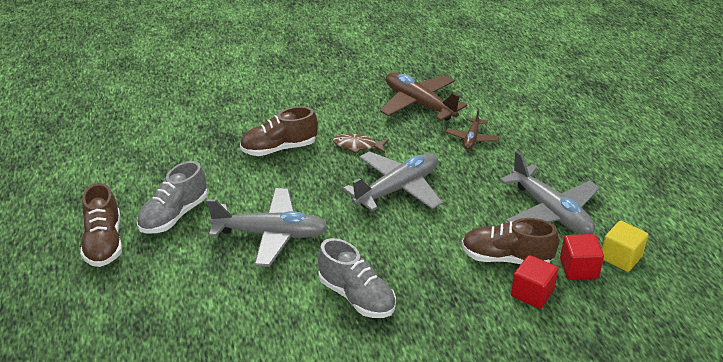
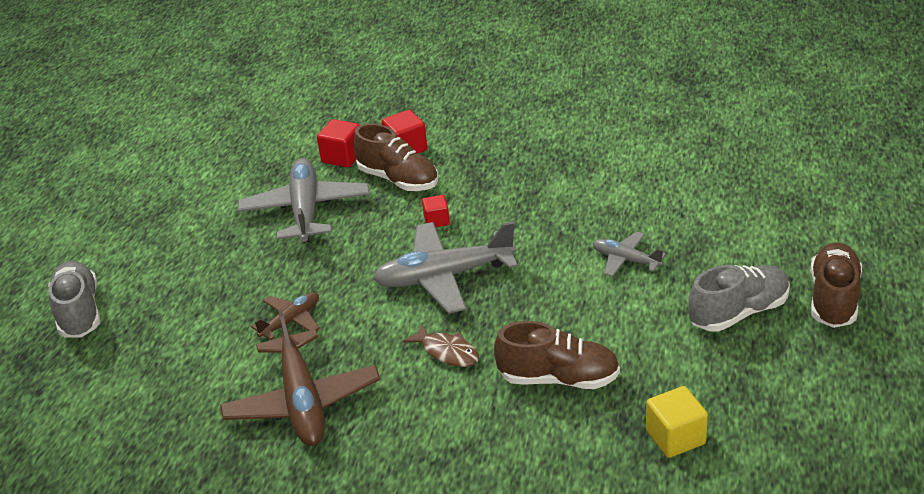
camera: 150 degrees left, 0 degrees up
grey plane [207,188,328,267] -> grey plane [593,232,666,277], size x0.52
grey shoe [318,238,396,318] -> grey shoe moved to [49,261,100,338]
yellow cube [602,221,648,272] -> yellow cube moved to [646,386,708,458]
none -> red cube [422,195,450,227]

